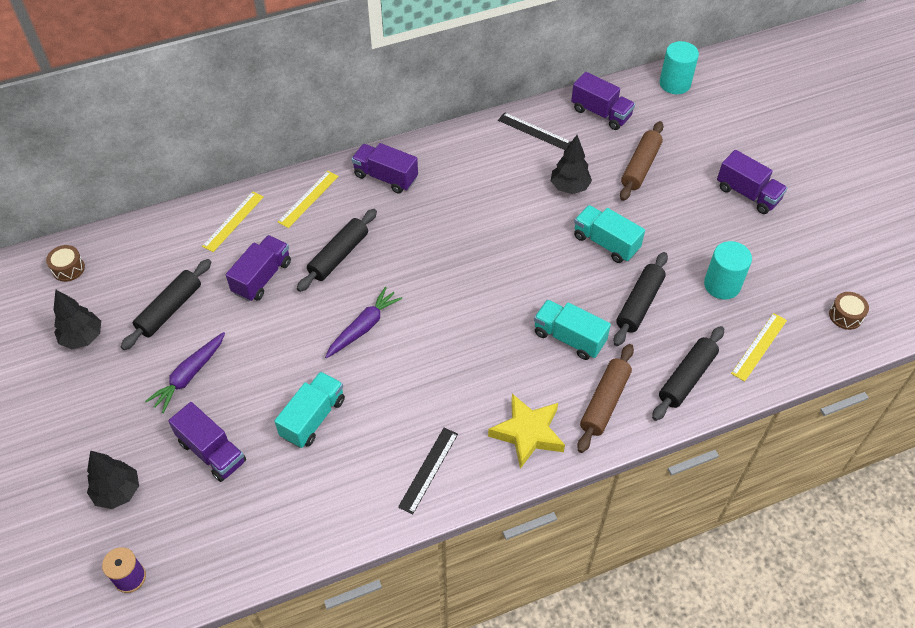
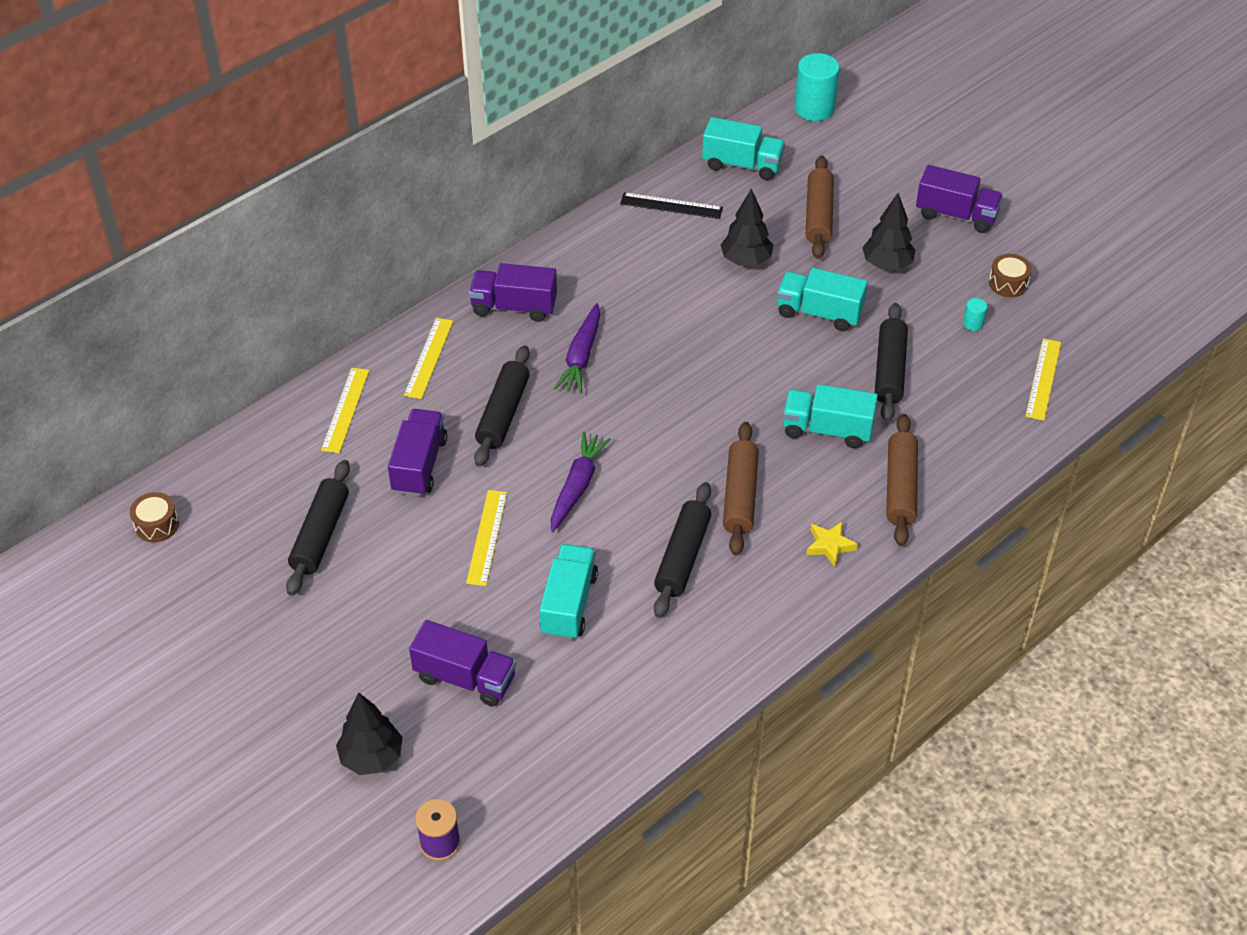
camera: 20 degrees left, 5 degrees down
black tree [54,289,101,349] -> black tree moved to [862,193,916,270]
purple carrot [145,332,225,413] -> purple carrot moved to [554,303,600,394]
black ruler [398,428,458,514] -> none
yellow star [488,394,565,469] -> yellow star [806,521,858,567], size x0.54
purple truck [571,72,635,130] -> turquoise truck [702,117,785,180]
black rolling pin [652,326,724,421] -> black rolling pin moved to [654,482,711,618]
turquoise cylinder [704,241,752,300] -> turquoise cylinder [963,298,987,331], size x0.45
brown drum [829,292,869,330] -> brown drum moved to [989,254,1032,297]
none -> yellow ruler [466,490,507,586]
none -> brown rolling pin [723,422,759,556]

